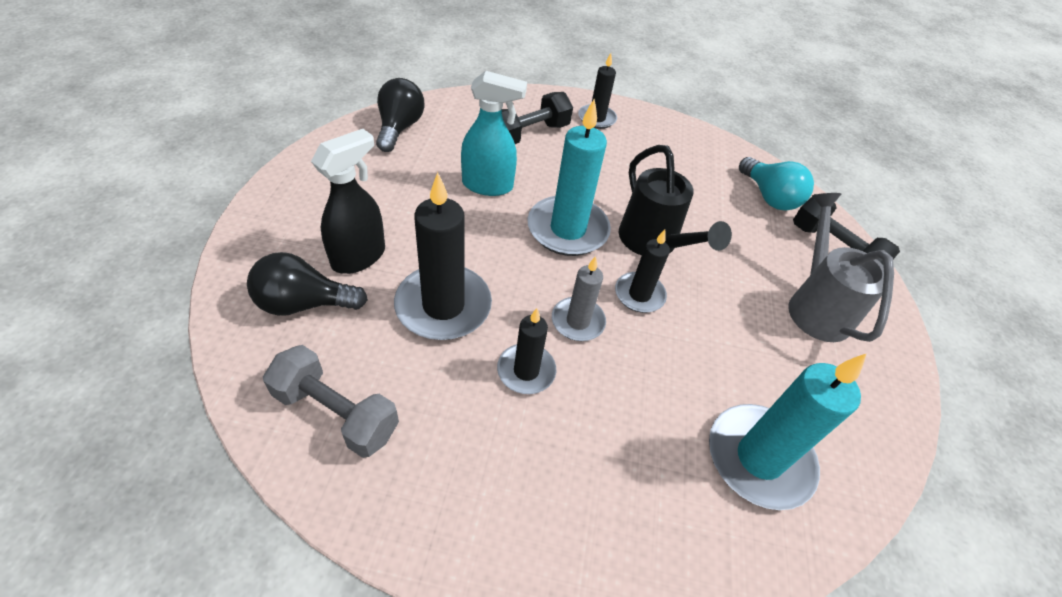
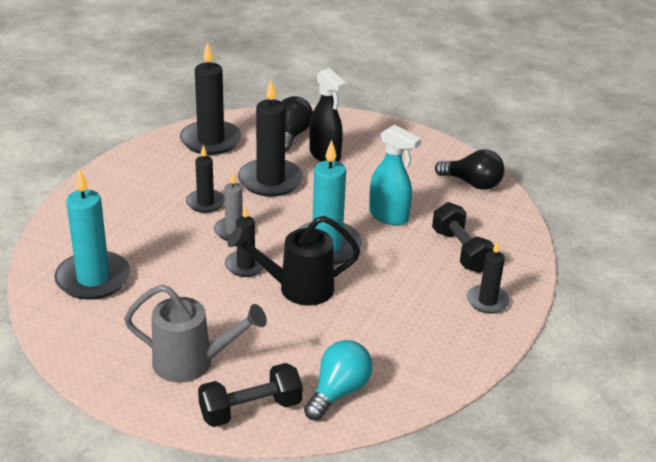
camera: 110 degrees right, 15 degrees down
grey dumbbell [263,345,399,458] -> black candle [180,42,242,155]
turquoise spray bottle [461,71,527,196] -> turquoise spray bottle turned 75 degrees counterclockwise [369,124,421,226]
turquoise light bulb [739,157,814,211] -> turquoise light bulb turned 135 degrees clockwise [304,340,372,420]

